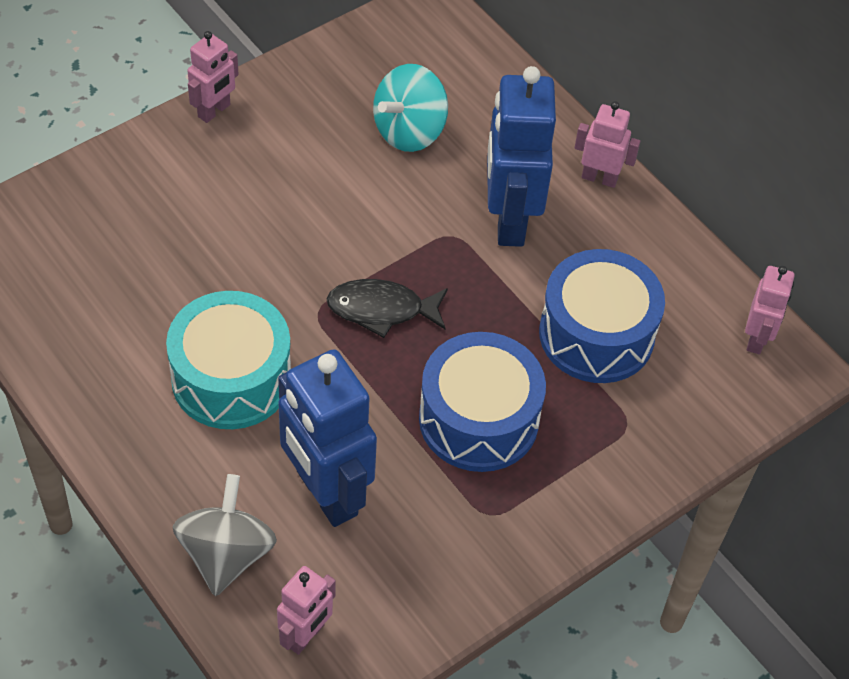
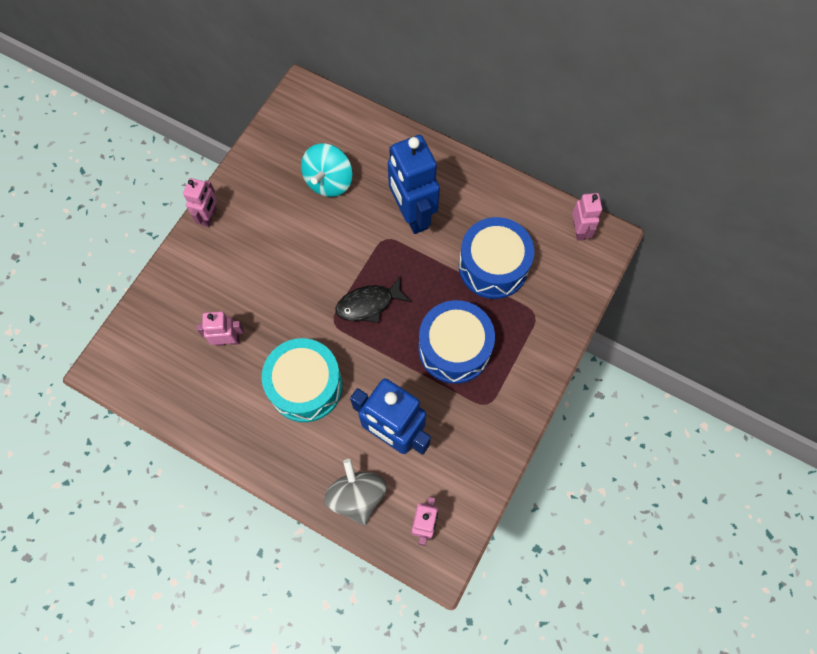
camera: 20 degrees left, 15 degrees up
pink robot [574,101,640,188] -> pink robot moved to [196,311,244,346]

